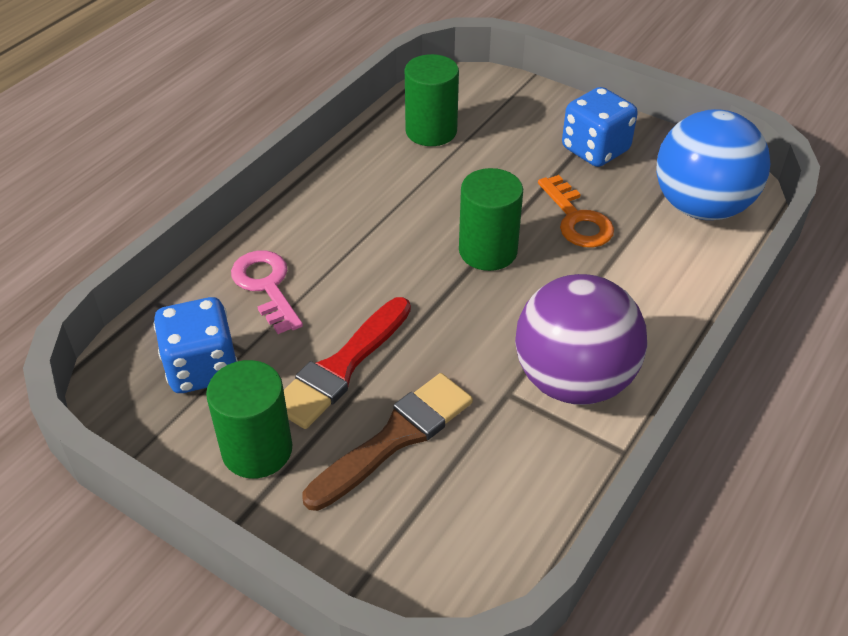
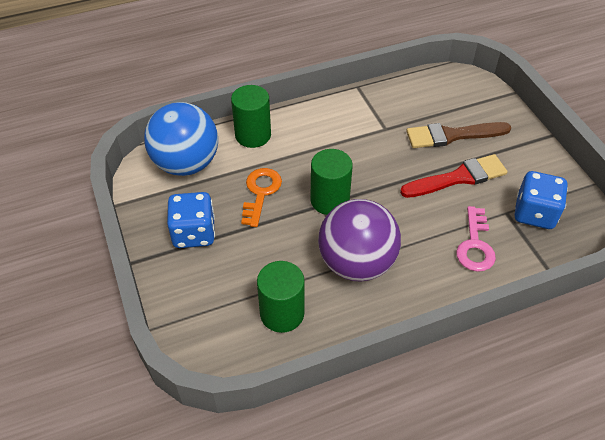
camera: 145 degrees left, 5 degrees up
green cylinder [206,360,293,479] -> green cylinder moved to [231,85,271,148]
purple ball [515,274,647,405] -> purple ball moved to [318,199,401,282]

